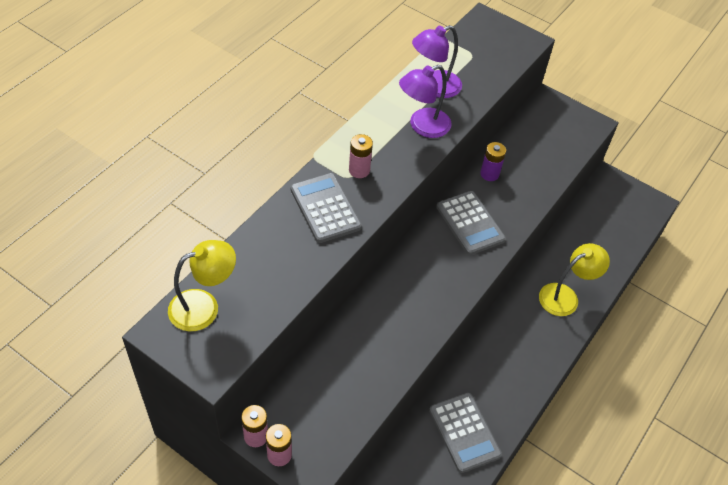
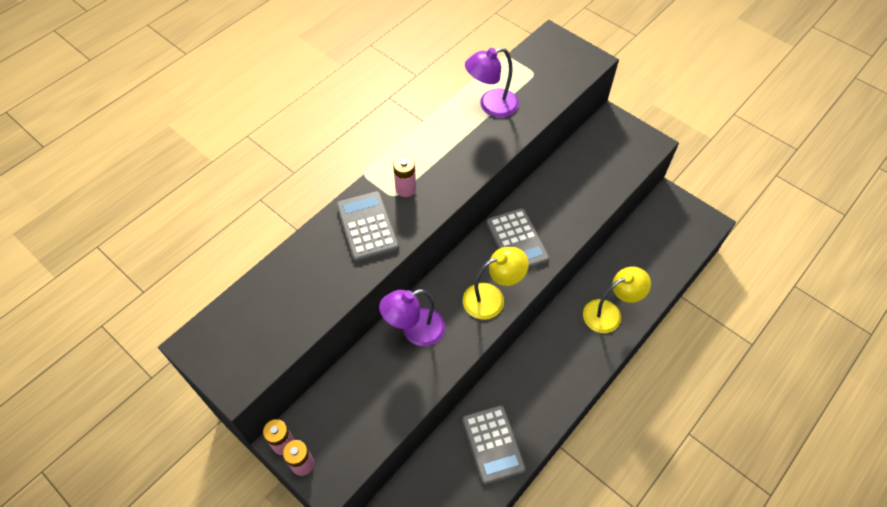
camera: 10 degrees right, 5 degrees up
yellow lamp [168,240,236,331] -> yellow lamp moved to [463,247,529,320]
purple lamp [399,65,452,138] -> purple lamp moved to [379,289,445,346]
purple battery [480,142,506,181] -> none

